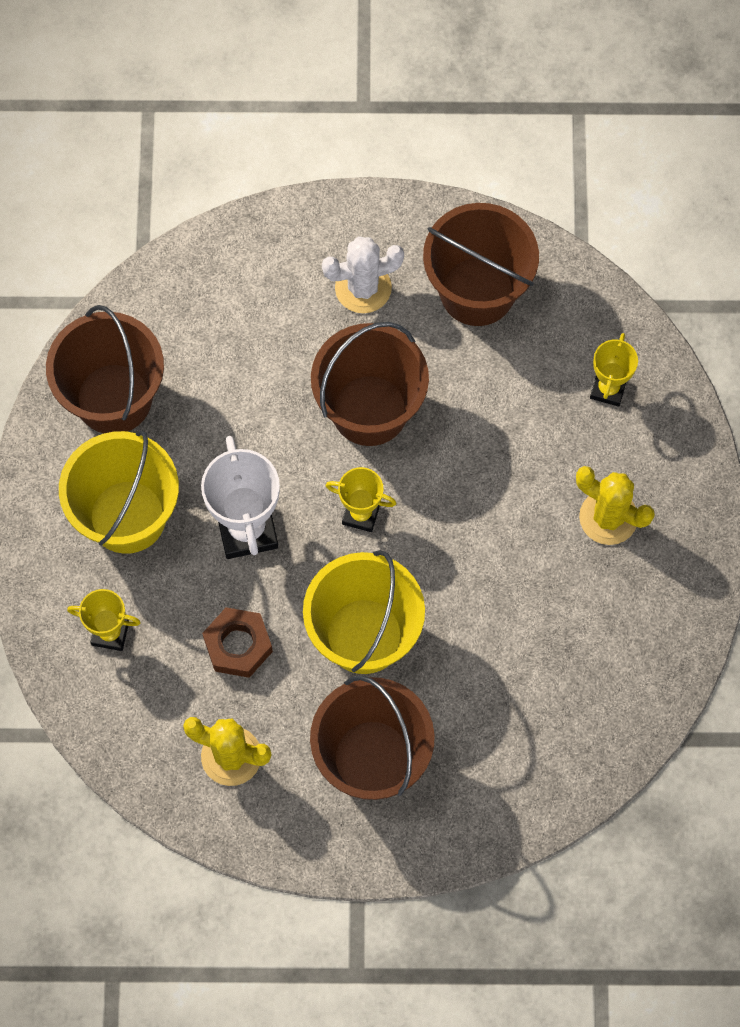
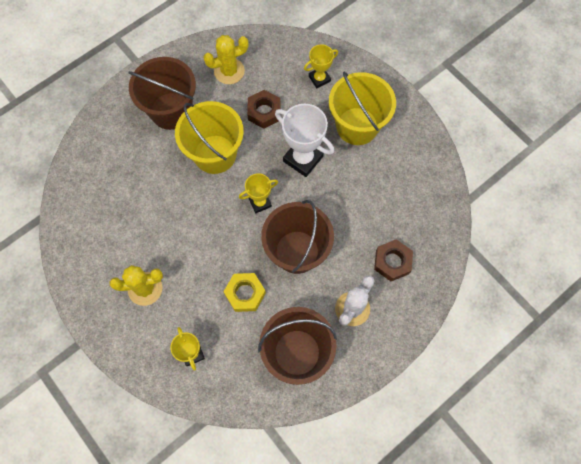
camera: 140 degrees right, 0 degrees up
brown bucket [46,305,164,433] -> none
none -> yellow nut [224,273,266,312]
none -> brown nut [374,239,413,281]

